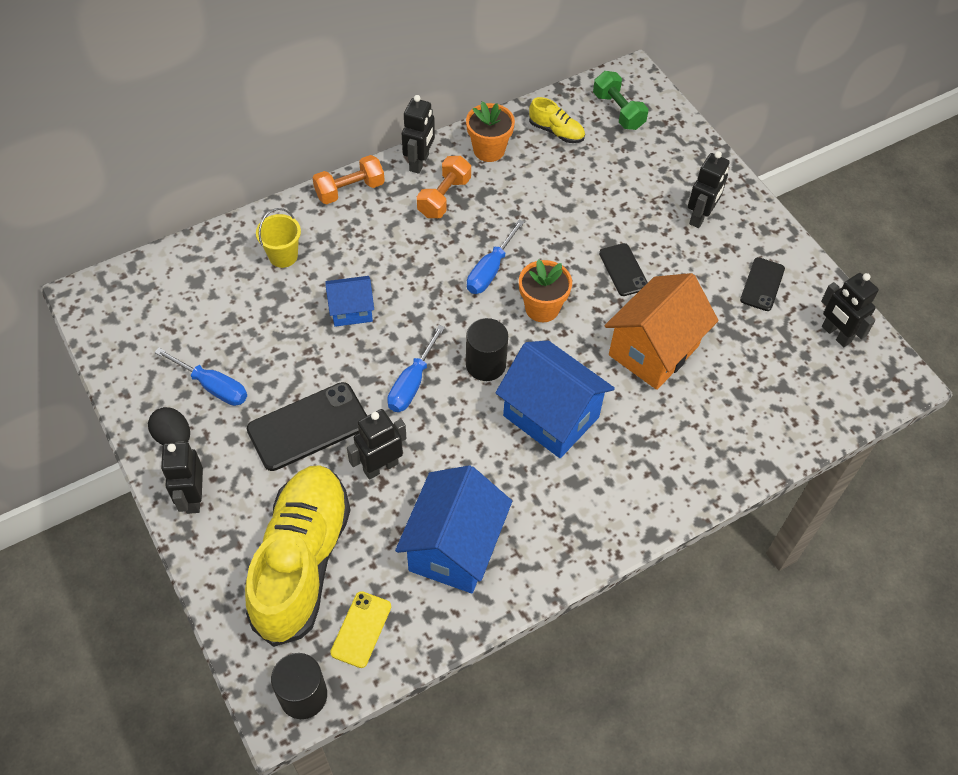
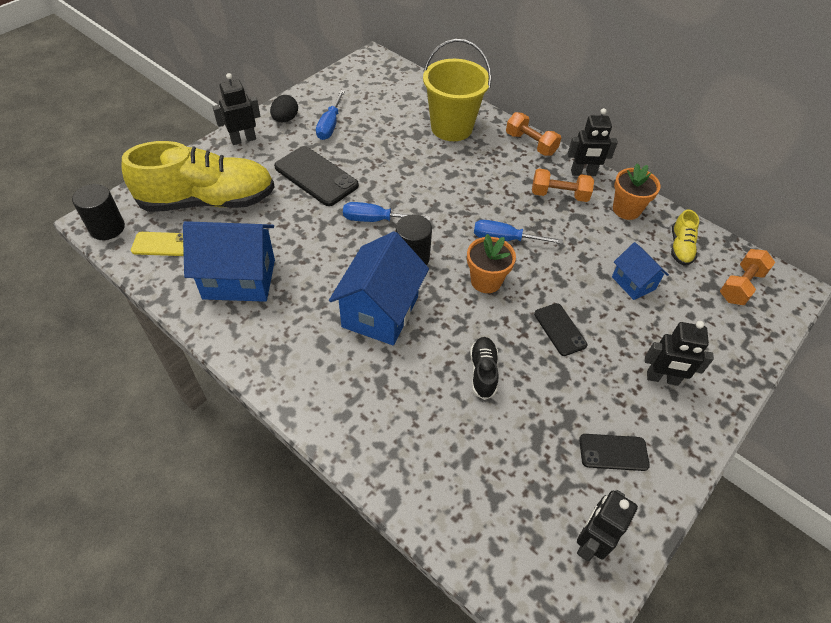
camera: 70 degrees right, 5 degrees down
yellow bucket [256,208,301,268] -> yellow bucket [423,39,492,141], size x1.94
blue house [325,276,374,327] -> blue house moved to [612,242,669,300]
black robot [347,409,407,480] -> none
green dumbbell [593,71,648,130] -> orange dumbbell [720,249,775,305]
black phone [599,243,648,296] -> black phone turned 75 degrees counterclockwise [534,303,588,356]
orange house [605,273,718,390] -> black shoe [470,337,499,400]

